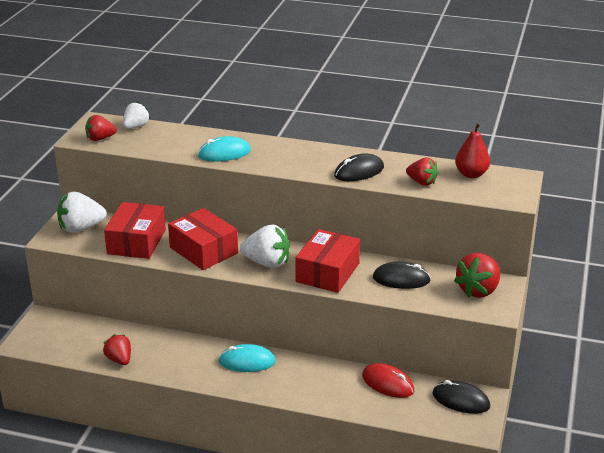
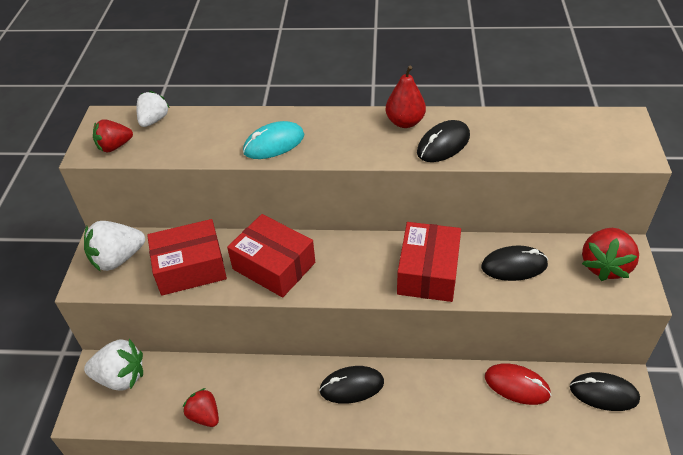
camera: 10 degrees left, 15 degrees up
red box [104,202,166,259] -> red box turned 75 degrees clockwise [147,219,227,295]
turquoise mouse [219,344,276,372] -> black mouse [319,366,384,404]
white strawberry [240,225,290,268] -> white strawberry moved to [84,339,143,391]
red strawberry [406,158,438,186] -> none
red pear [455,123,490,178] -> red pear moved to [386,66,426,128]

